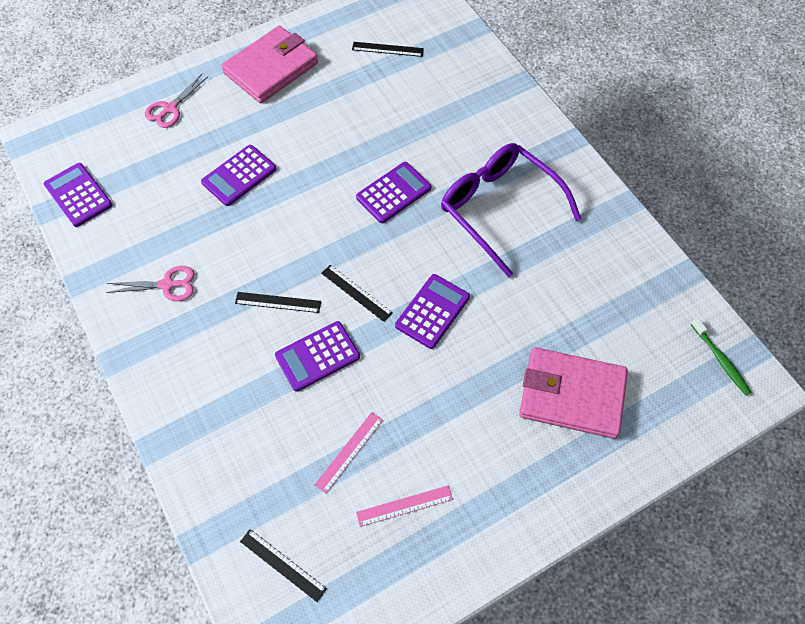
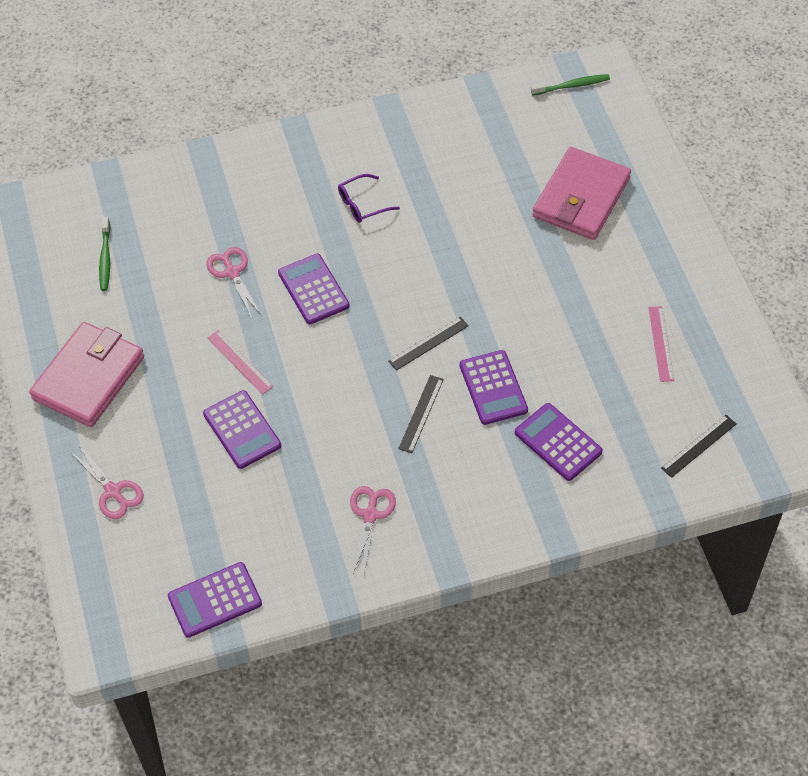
camera: 75 degrees left, 5 degrees down
pink wallet [222,26,318,103] -> pink wallet turned 60 degrees clockwise [29,322,144,427]
pink ruler [314,412,383,493] -> pink ruler moved to [207,330,274,395]
black ruler [352,42,424,57] -> green toothbrush [99,216,110,291]
purple calculator [395,274,470,349] -> purple calculator moved to [515,403,603,481]
purple glasses [441,143,581,277] -> purple glasses [338,174,400,223], size x0.44
none -> pink scissors [206,247,261,318]

